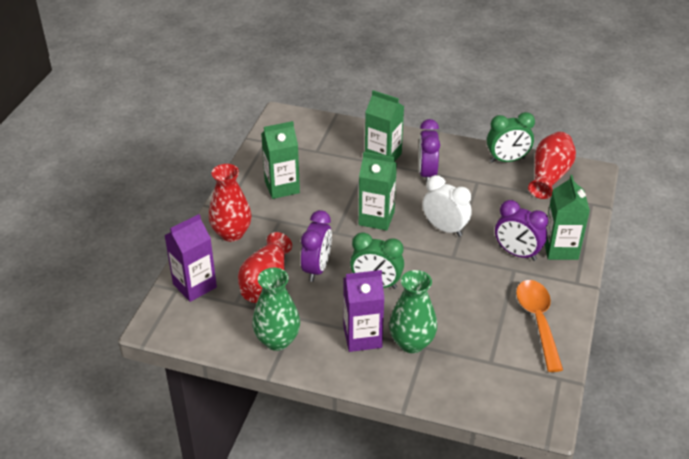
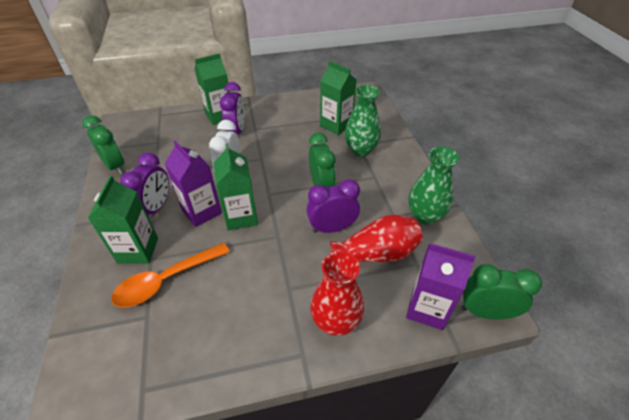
camera: 120 degrees left, 5 degrees up
green carton [261,121,300,199] -> green carton moved to [320,61,357,135]
purple carton [343,270,384,352] -> purple carton moved to [165,141,222,227]
purple clock [419,119,440,184] -> purple clock turned 45 degrees counterclockwise [120,153,169,217]
orange spoon [516,280,563,372] -> orange spoon moved to [111,243,230,308]
red vase [528,132,576,199] -> none
none -> green clock [461,264,542,319]

